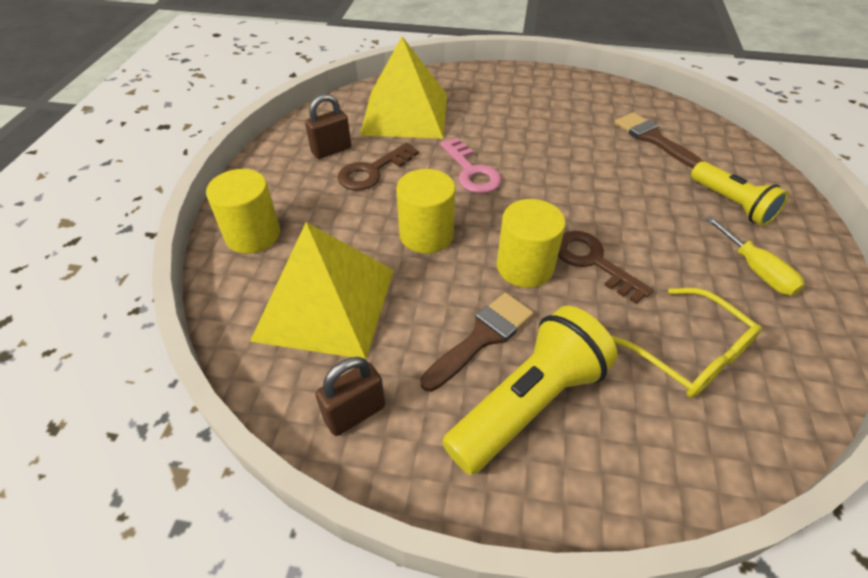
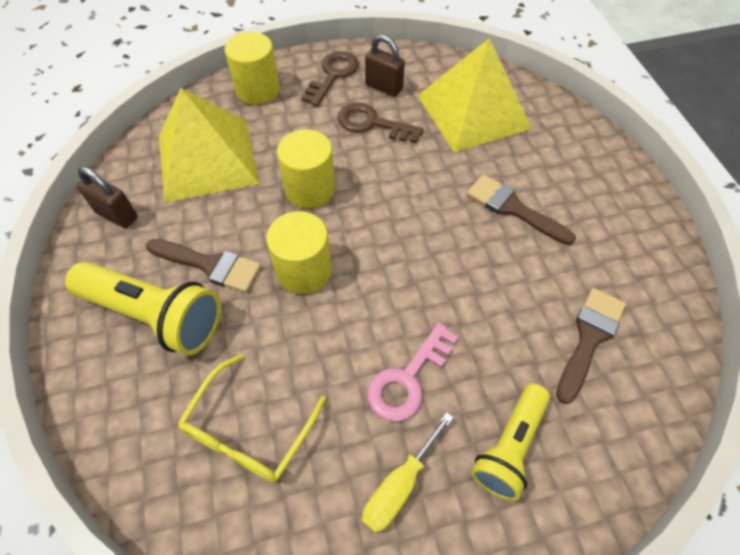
camera: 65 degrees right, 10 degrees up
pink key [440,138,502,193] -> pink key moved to [367,323,458,422]
brown key [558,231,654,304] -> brown key moved to [301,51,359,106]
none -> brown brush [467,174,576,245]

